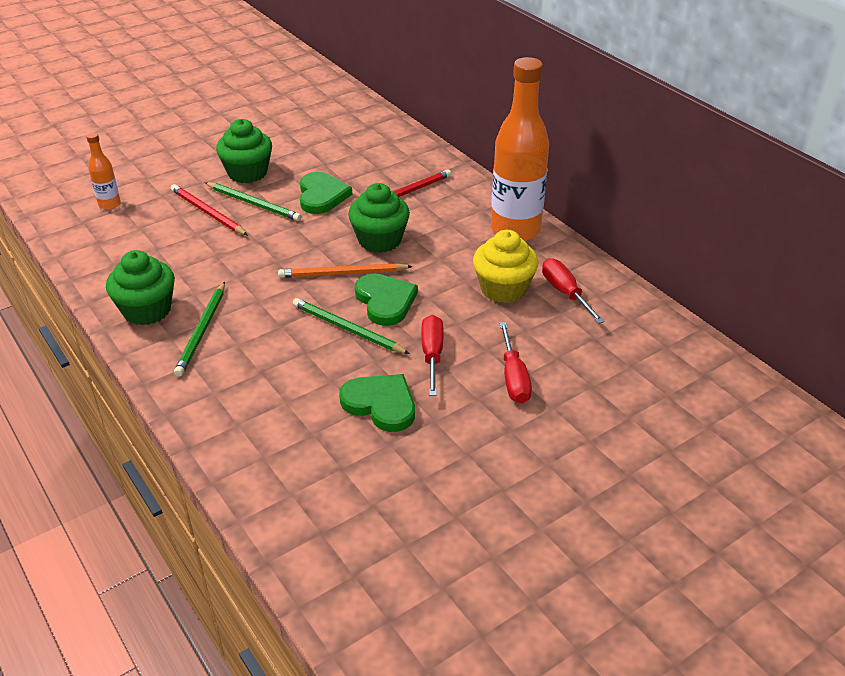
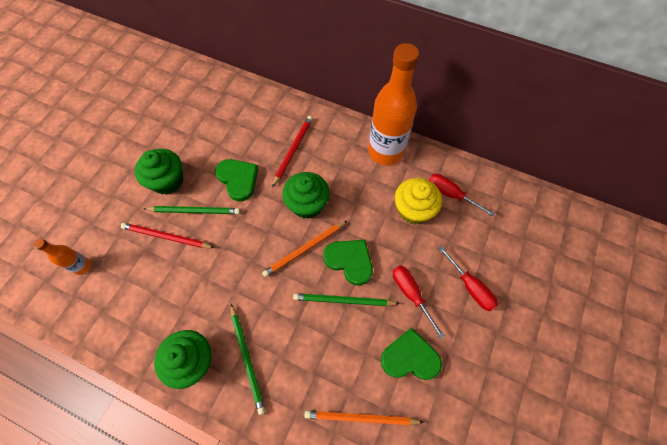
camera: 30 degrees left, 25 degrees up
none -> orange pencil [305,410,424,426]

